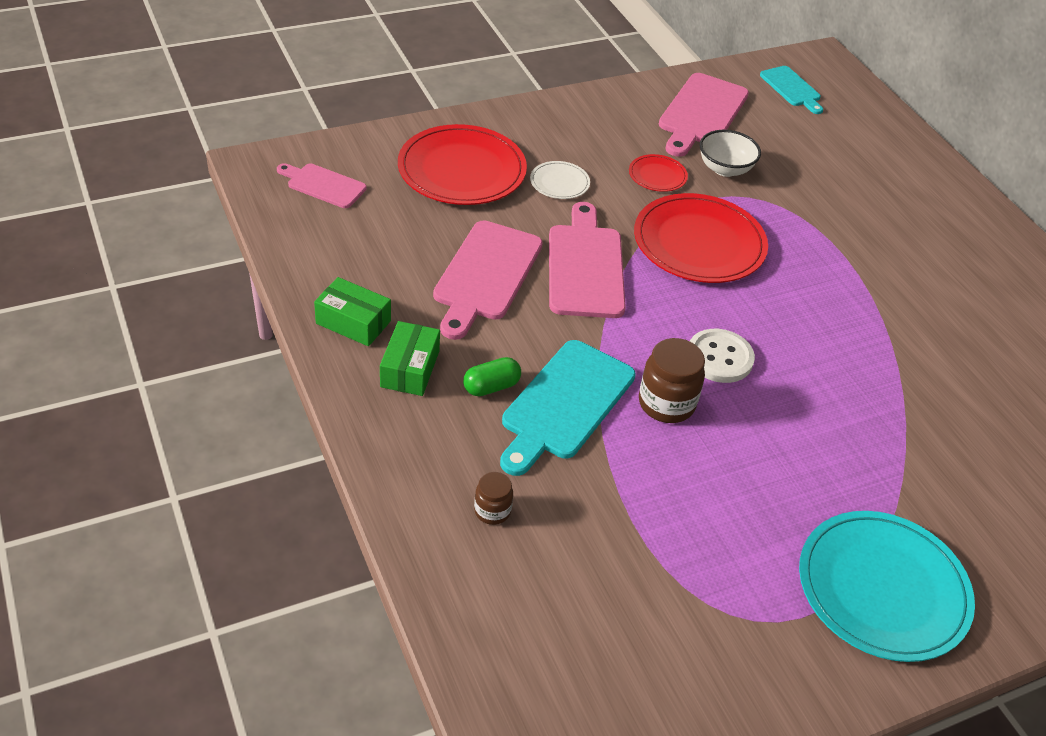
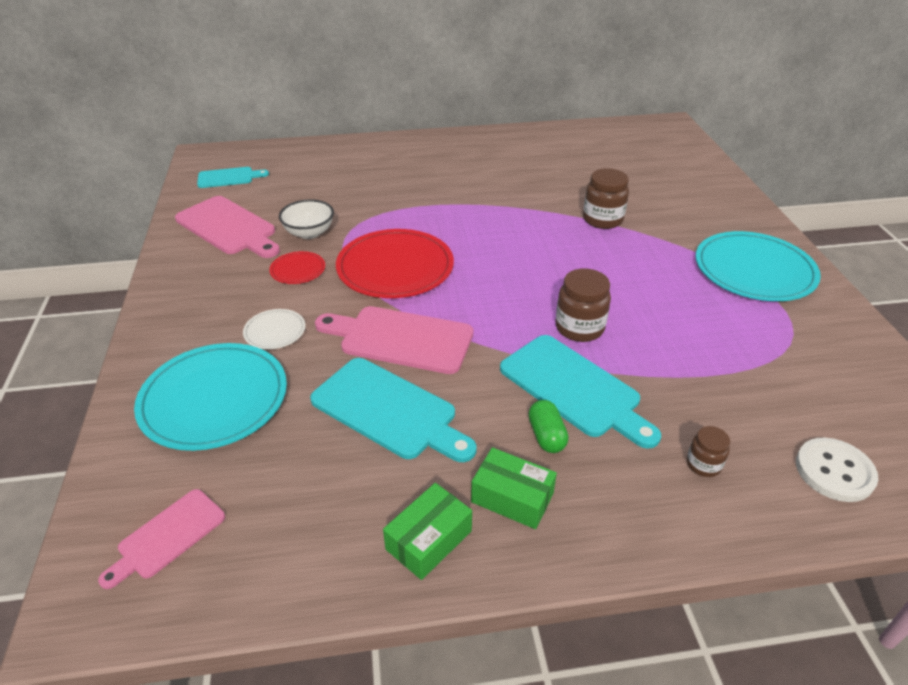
camera: 70 degrees left, 5 degrees down
red plate [398,124,527,205] -> turquoise plate [134,343,287,451]
pink cutting board [433,220,543,340] -> turquoise cutting board [310,358,476,462]
white button [690,329,755,383] -> white button moved to [796,438,878,502]
none -> brown jar [583,168,629,229]

